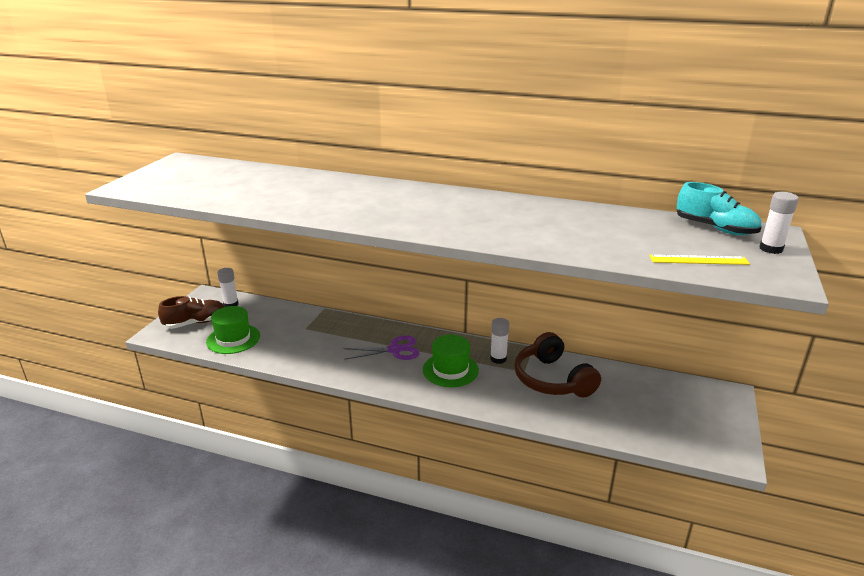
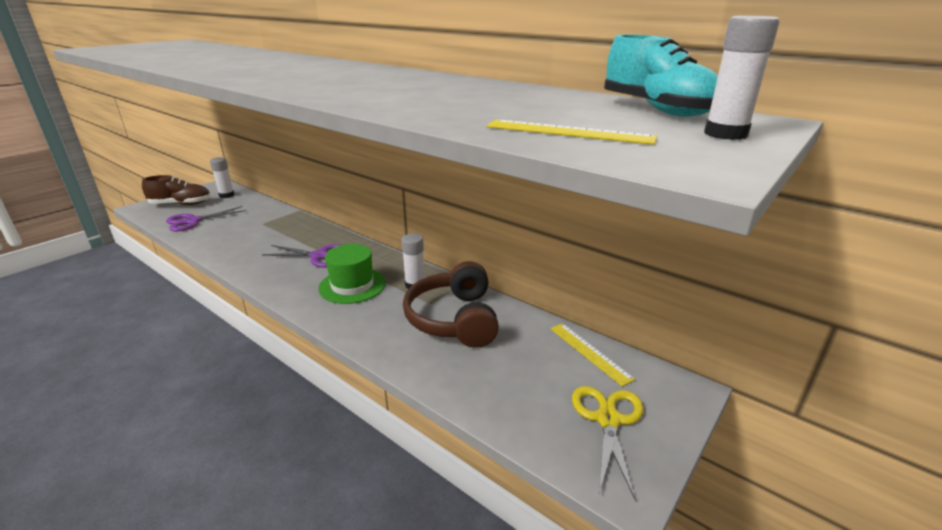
camera: 20 degrees right, 0 degrees up
green hat [206,306,260,354] -> purple scissors [166,206,246,232]
none -> yellow ruler [550,323,635,387]
none -> yellow scissors [572,386,644,501]

